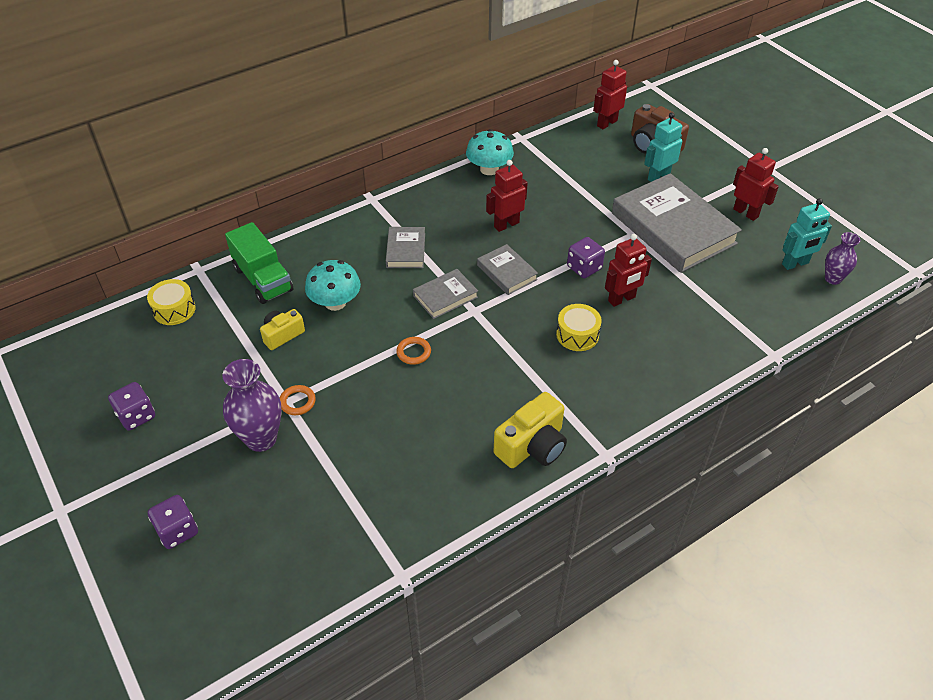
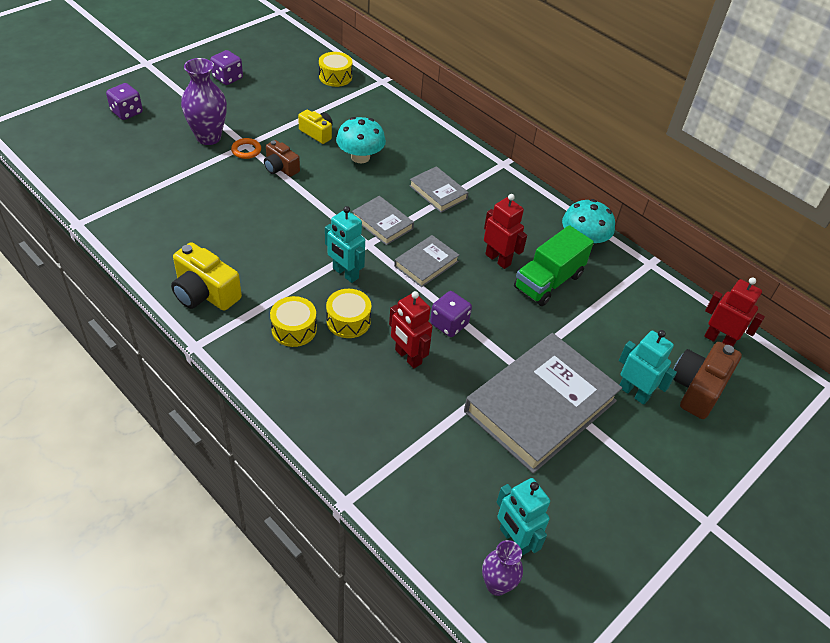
camera: 75 degrees right, 0 degrees up
green truck [225,222,293,304] -> green truck moved to [514,225,594,306]
grey book [386,227,425,268] -> grey book turned 60 degrees clockwise [409,166,469,213]
orange ring [396,337,431,365] -> none
red robot [733,148,779,221] -> none
none -> brown camera [264,140,300,177]
none -> yellow drum [270,296,317,347]
none -> turquoise robot [325,206,365,283]

